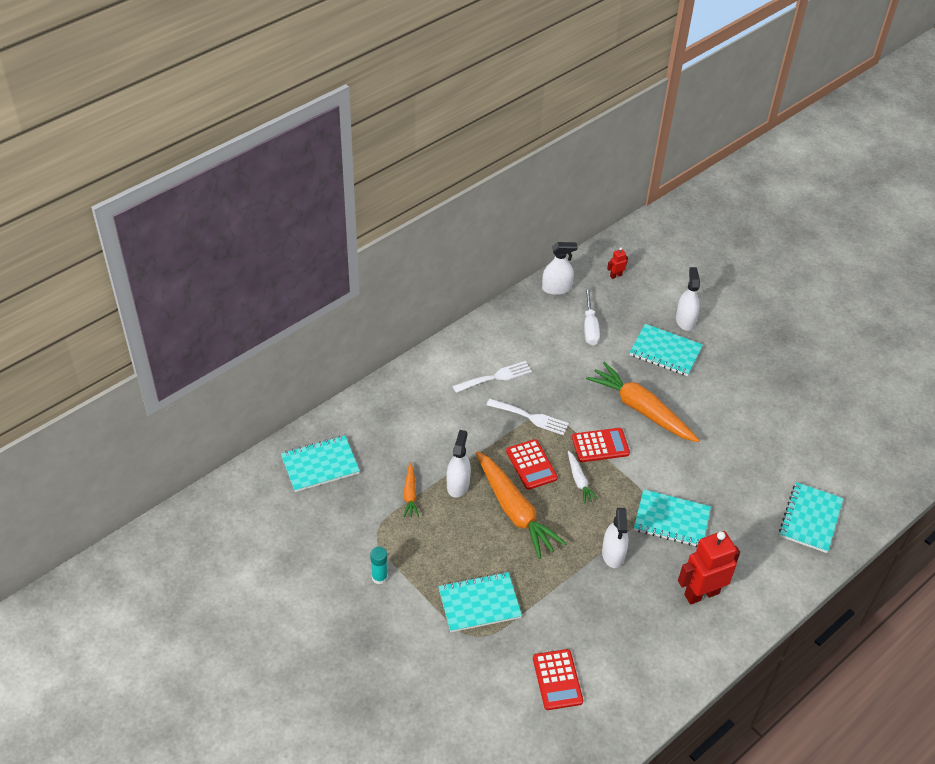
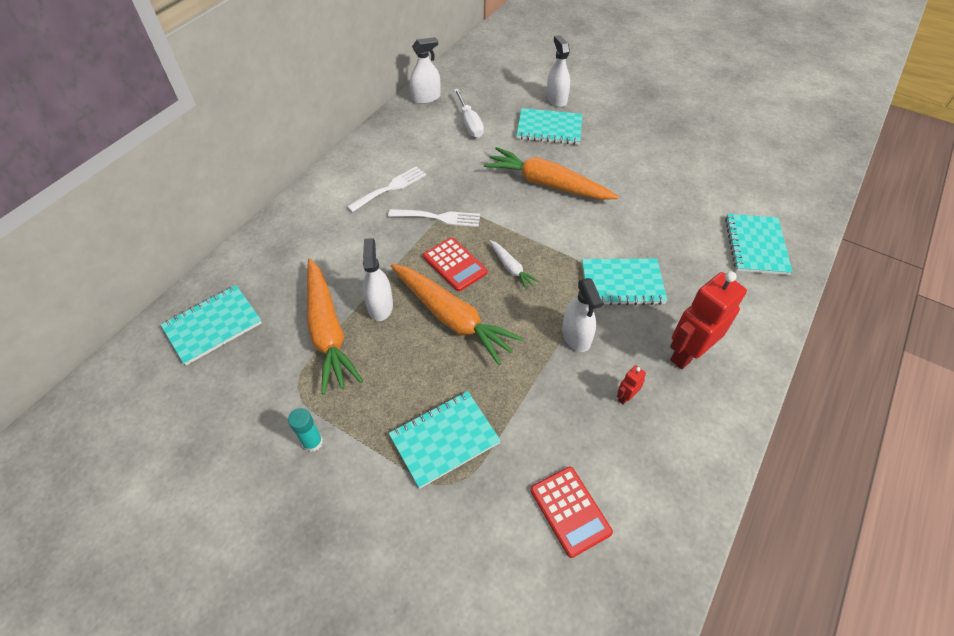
camera: 15 degrees left, 5 degrees up
orange carrot [403,463,419,517] -> orange carrot [307,258,363,394], size x2.10
red calculator [572,428,630,462] -> none
red robot [607,247,628,279] -> red robot moved to [617,365,646,405]

